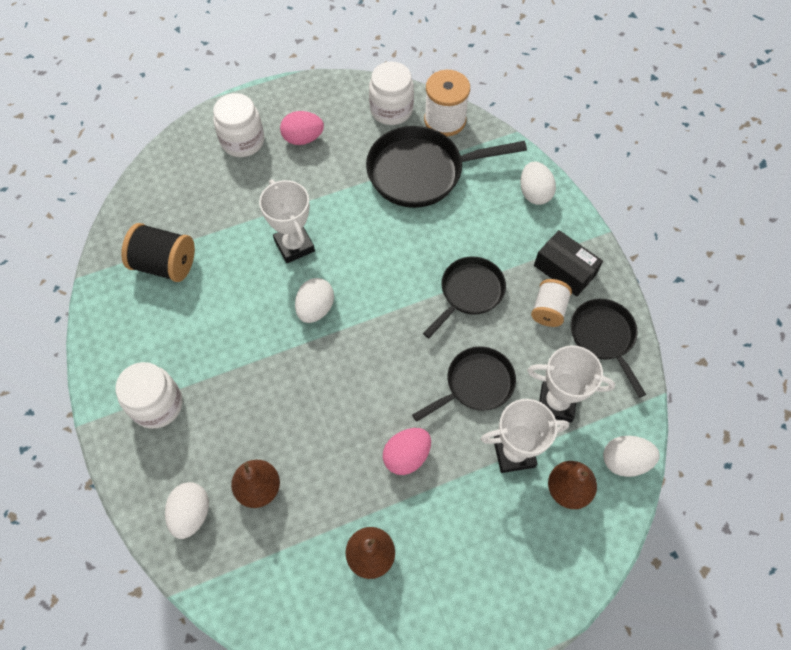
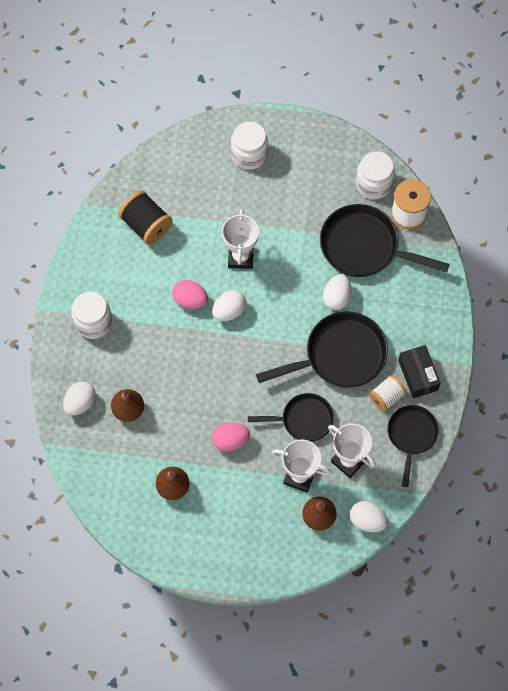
camera: 30 degrees right, 5 degrees up
pink egg [280,111,324,145] -> pink egg moved to [172,280,208,309]
black pan [423,256,506,338] -> black pan [256,311,388,388], size x1.60
white egg [520,162,556,205] -> white egg moved to [323,274,352,310]

